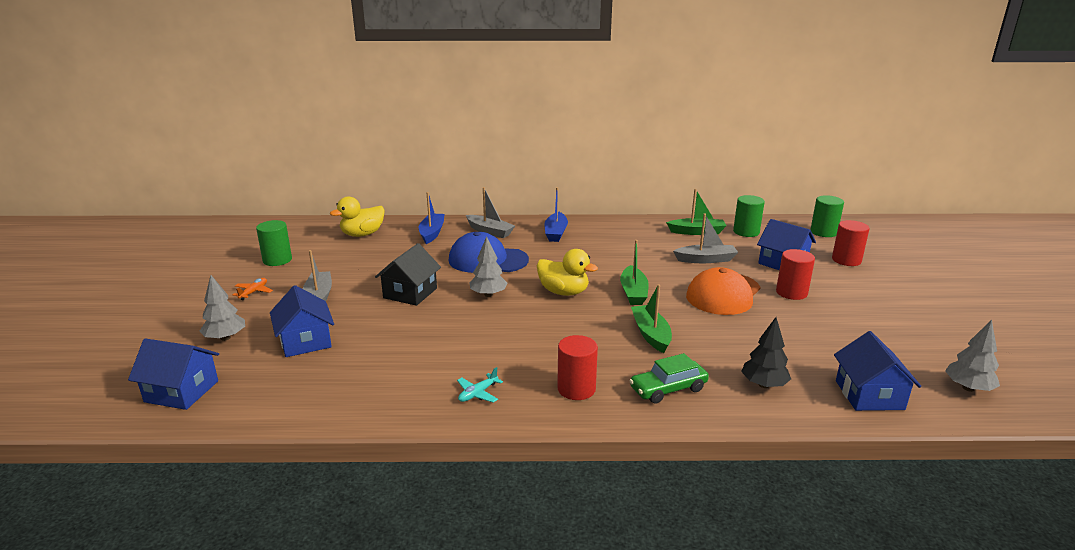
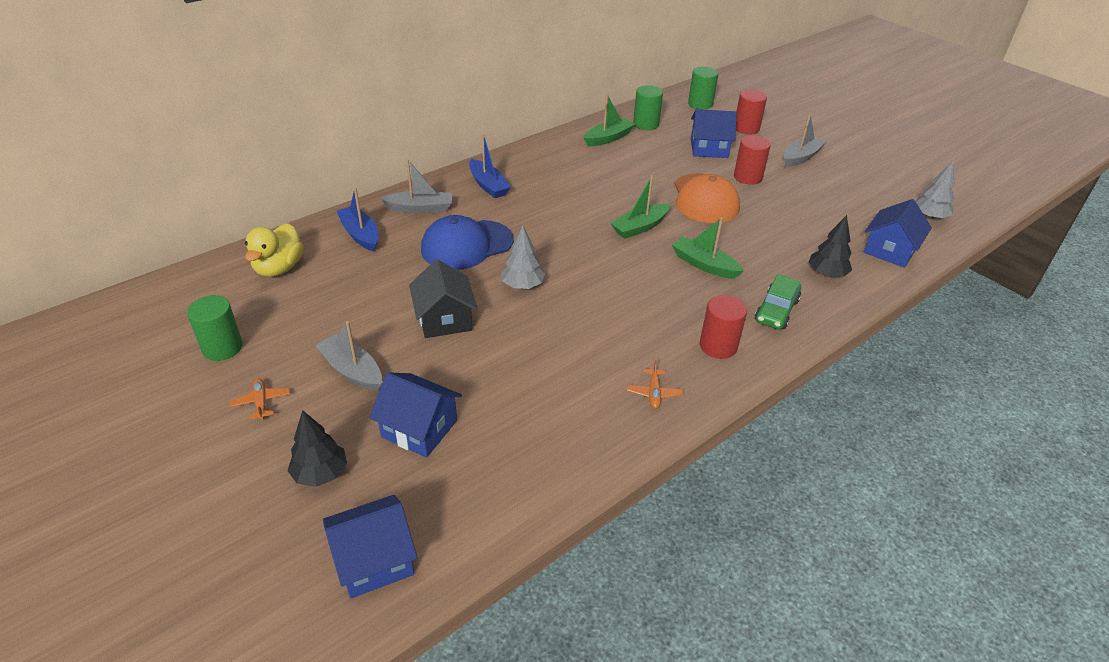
camera: 40 degrees left, 15 degrees up
grey tree [200,275,245,341] -> black tree [288,410,347,487]
turquoise plane [457,367,503,403] -> orange plane [627,360,683,409]
yellow duck [537,249,598,296] -> none
green boat [620,240,649,305] -> green boat turned 90 degrees clockwise [610,175,670,239]
grey boat [673,214,738,263] -> grey boat moved to [784,113,827,167]
blue house [834,331,921,411] -> blue house turned 75 degrees clockwise [864,199,932,268]

